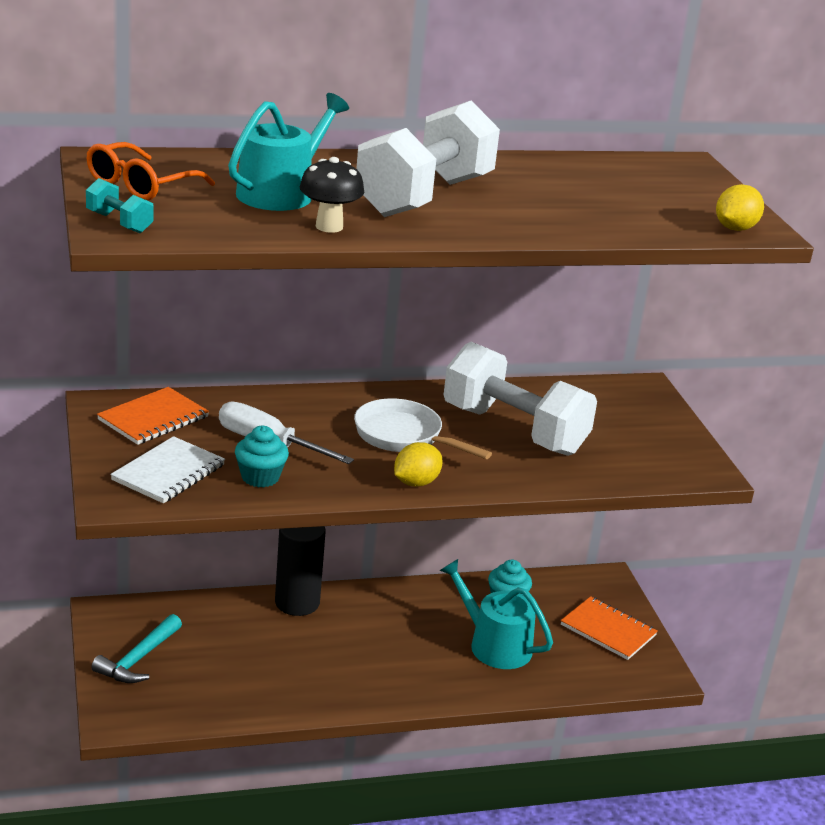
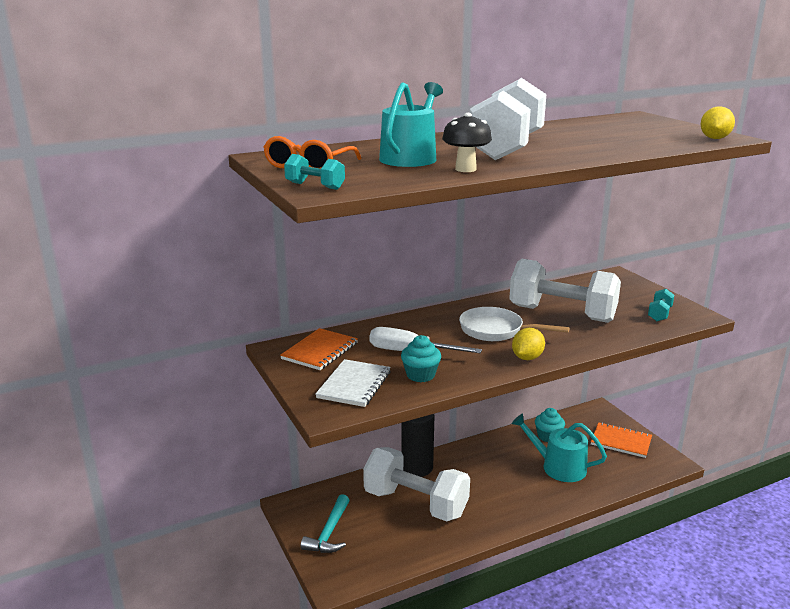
camera: 10 degrees left, 5 degrees down
none -> white dumbbell [363,447,470,522]
none -> turquoise dumbbell [648,289,674,321]

